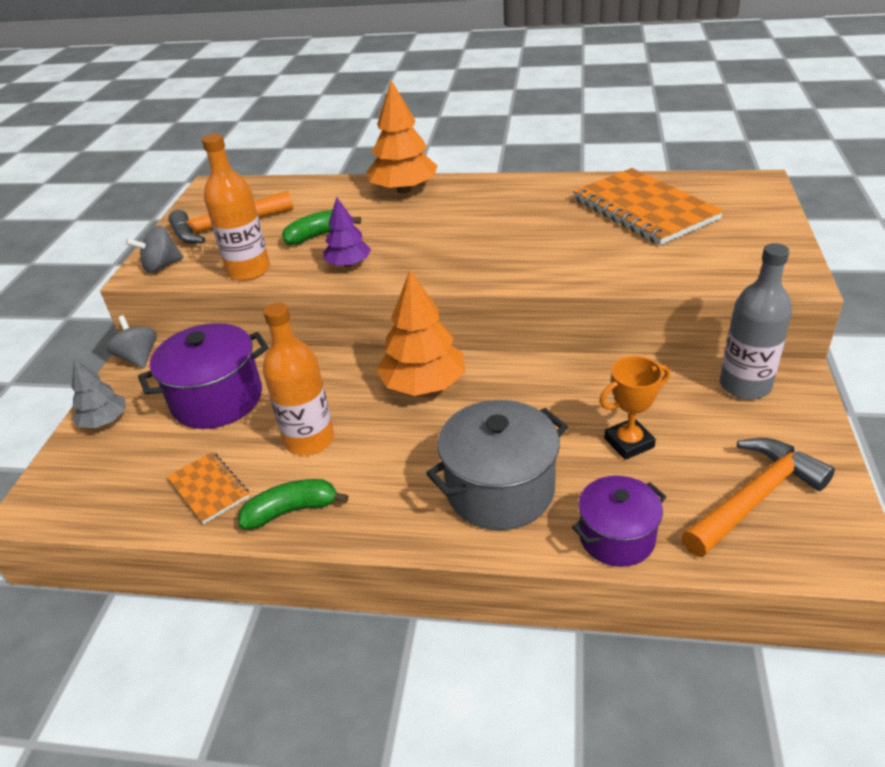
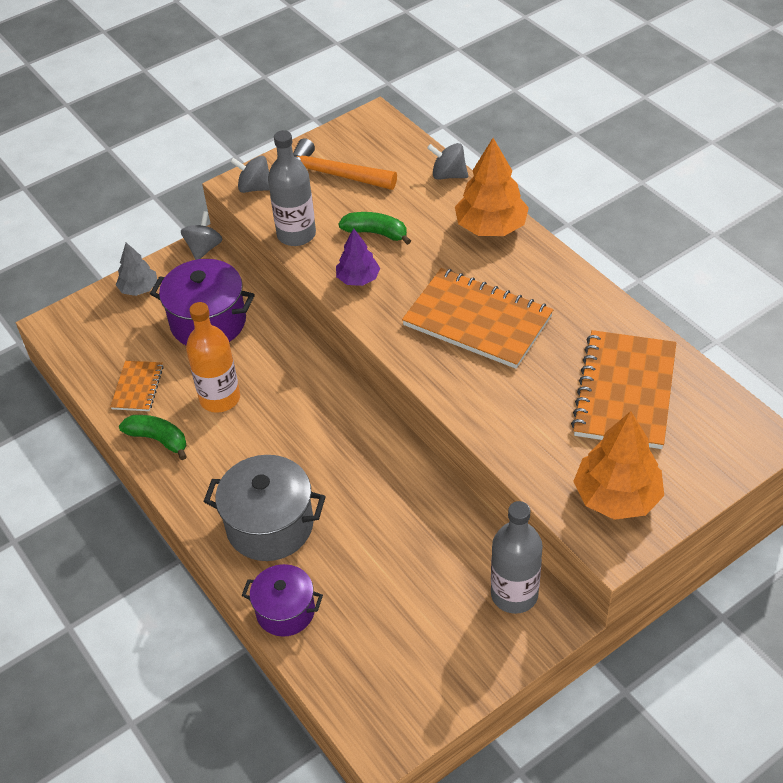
camera: 45 degrees right, 10 degrees up
orange bottle [202,134,270,281] -> grey bottle [268,130,316,246]
orange tree [377,270,465,396] -> orange tree moved to [573,411,664,520]
orange trophy [599,356,670,460] -> none
orange hammer [681,438,835,557] -> none
none -> orange notebook [402,268,553,369]
none -> grey spinning top [427,143,468,180]

